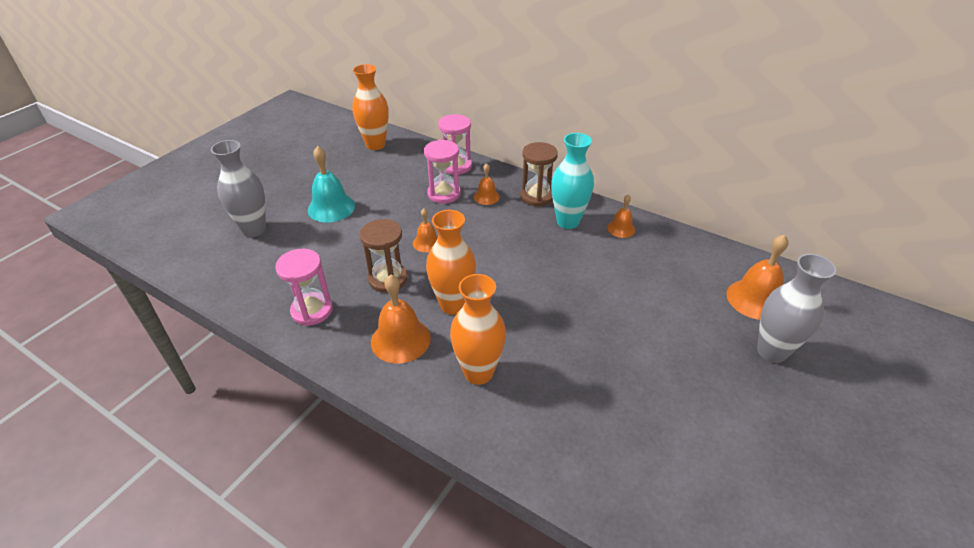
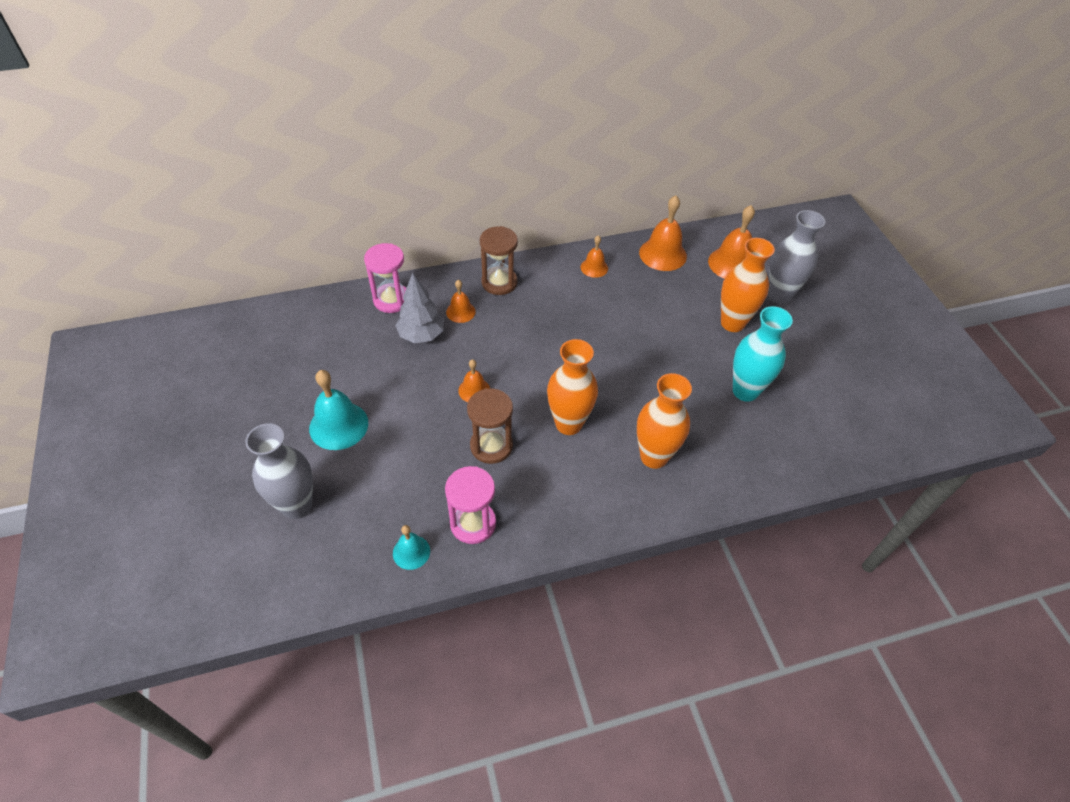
camera: 50 degrees left, 10 degrees up
orange vase [352,64,389,150] -> orange vase moved to [721,238,775,332]
orange bell [371,275,431,364] -> orange bell moved to [639,195,687,271]
pink hourglass [424,140,460,204] -> grey tree [395,273,444,343]
turquoise vase [551,133,594,229] -> turquoise vase moved to [733,306,793,402]
none -> turquoise bell [393,525,430,570]

